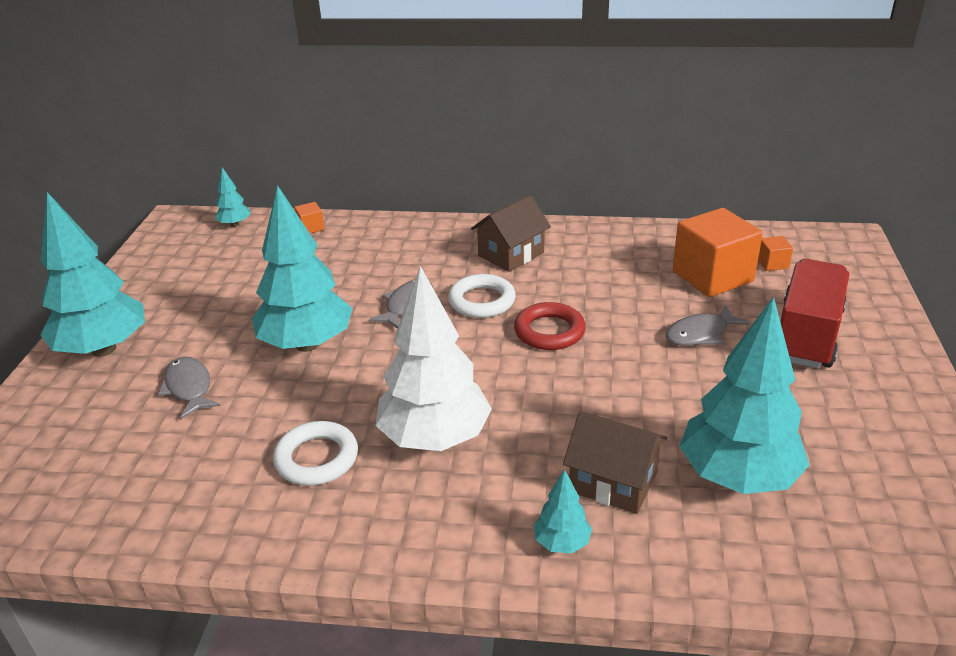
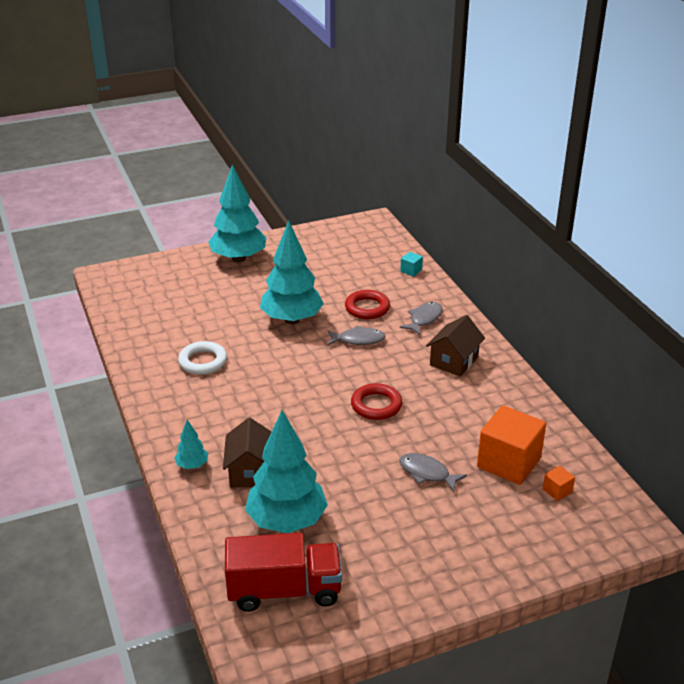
camera: 60 degrees right, 0 degrees up
grey fish [158,357,221,419] -> grey fish moved to [400,302,443,335]
turquoise tree [215,167,251,227] -> none
orange cube [294,202,325,233] -> turquoise cube [400,252,423,277]
white tree [376,266,492,451] -> none
white ring [448,274,516,318] -> none
brown house [471,195,551,272] -> brown house turned 75 degrees counterclockwise [426,315,485,377]
red truck [780,259,849,369] -> red truck moved to [225,533,342,612]
none -> red ring [345,290,390,319]

